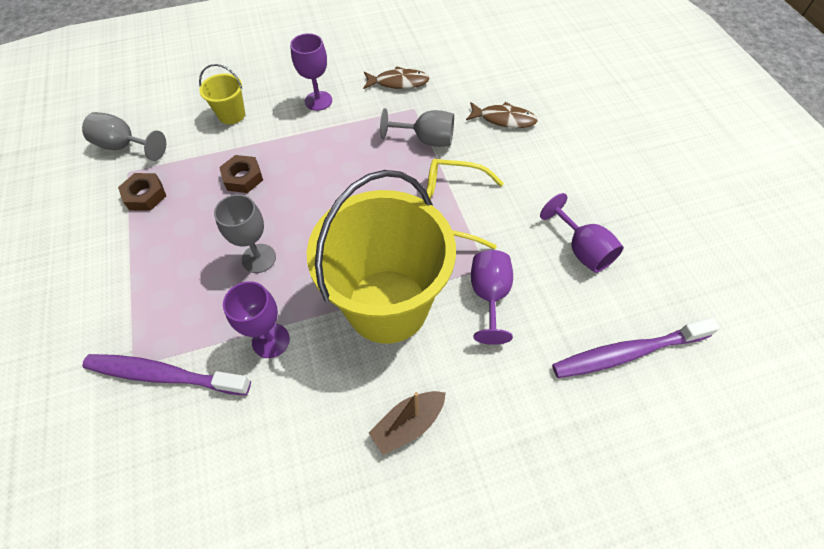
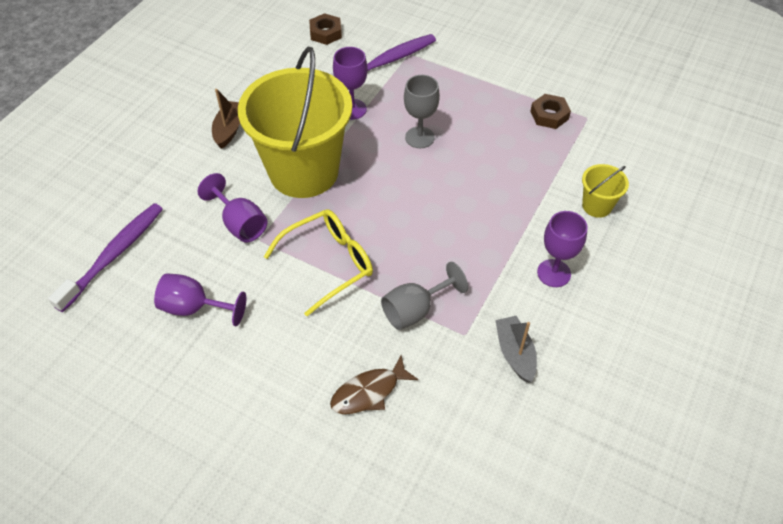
camera: 135 degrees right, 5 degrees down
grey goblet [82,112,166,161] -> none
brown nut [219,155,263,193] -> brown nut moved to [309,13,342,45]
brown fish [363,66,430,89] -> grey boat [495,316,537,383]

